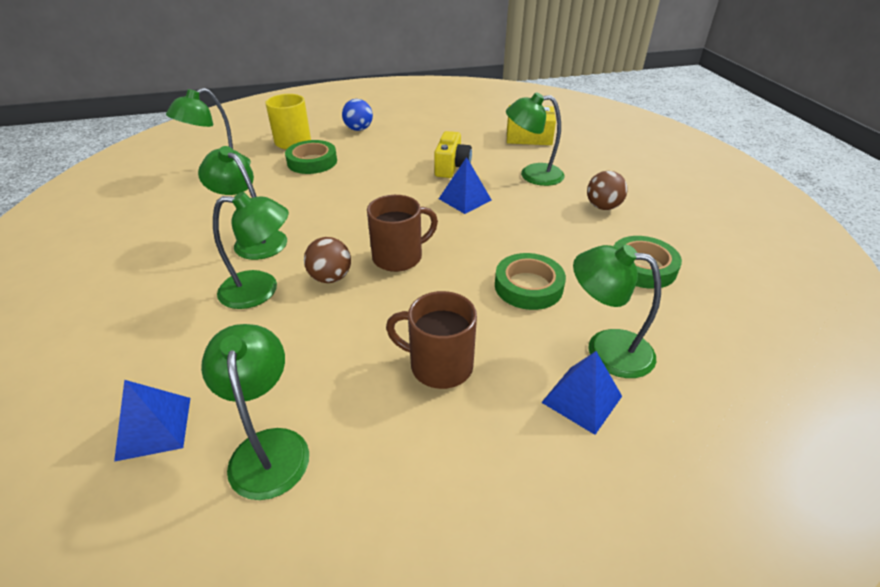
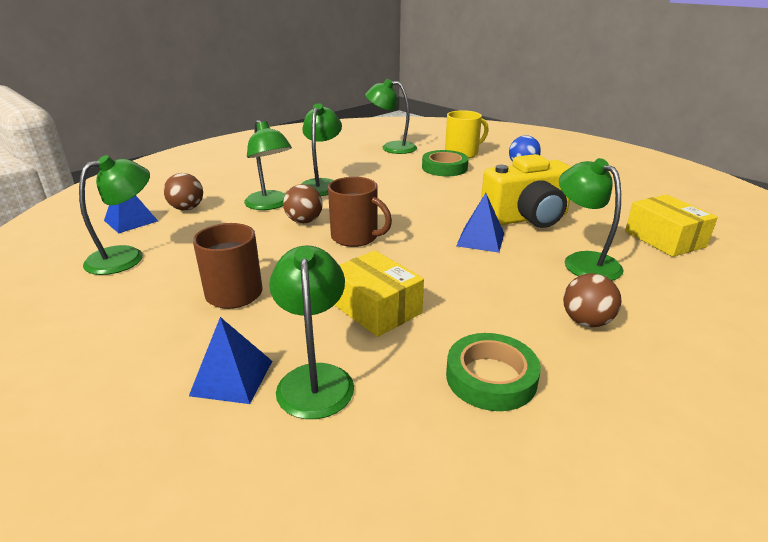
camera: 60 degrees right, 10 degrees down
yellow camera [434,131,472,178] -> yellow camera [481,154,571,228], size x1.61
green tape [495,253,566,310] -> yellow box [334,250,424,337]
none -> brown ball [164,173,203,210]

